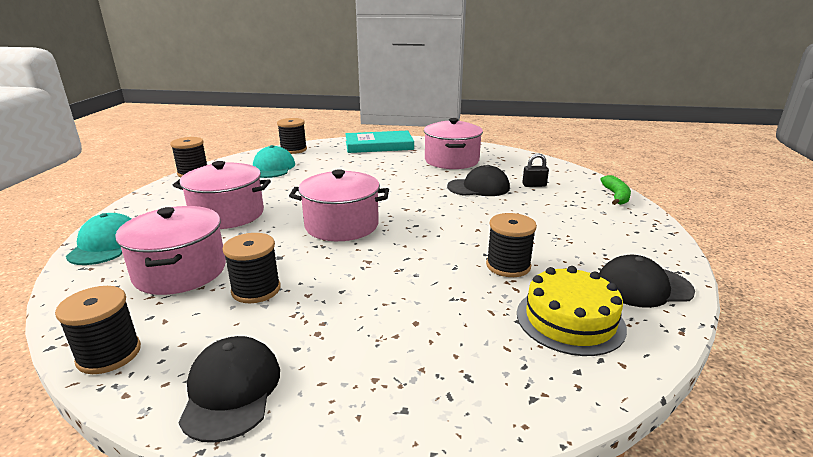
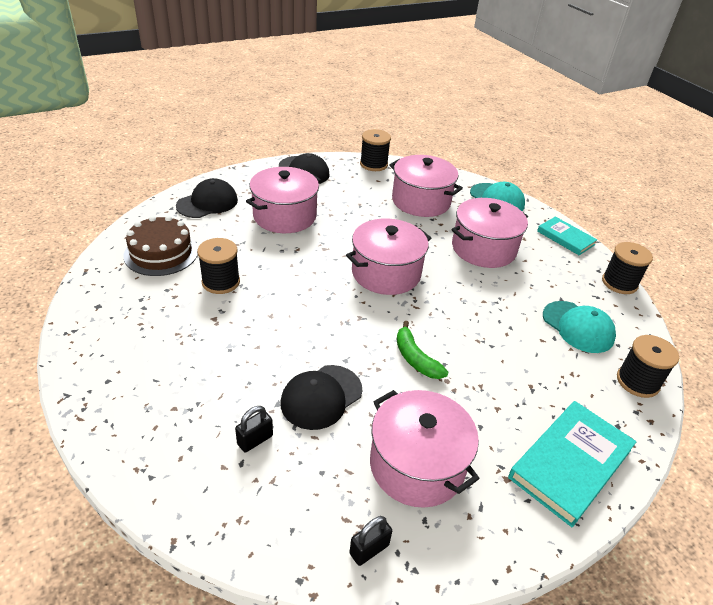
camera: 140 degrees right, 15 degrees up
black spool [222,233,281,303] -> none
yellow cake [517,266,627,356] -> brown cake [124,216,198,276]
black cap [599,255,695,308] -> black cap moved to [176,178,238,218]
green banana [600,175,631,205] -> green banana moved to [396,321,448,379]
none -> pink pot [246,167,321,233]
none -> black padlock [349,516,392,566]
none -> turquoise book [537,216,597,255]

